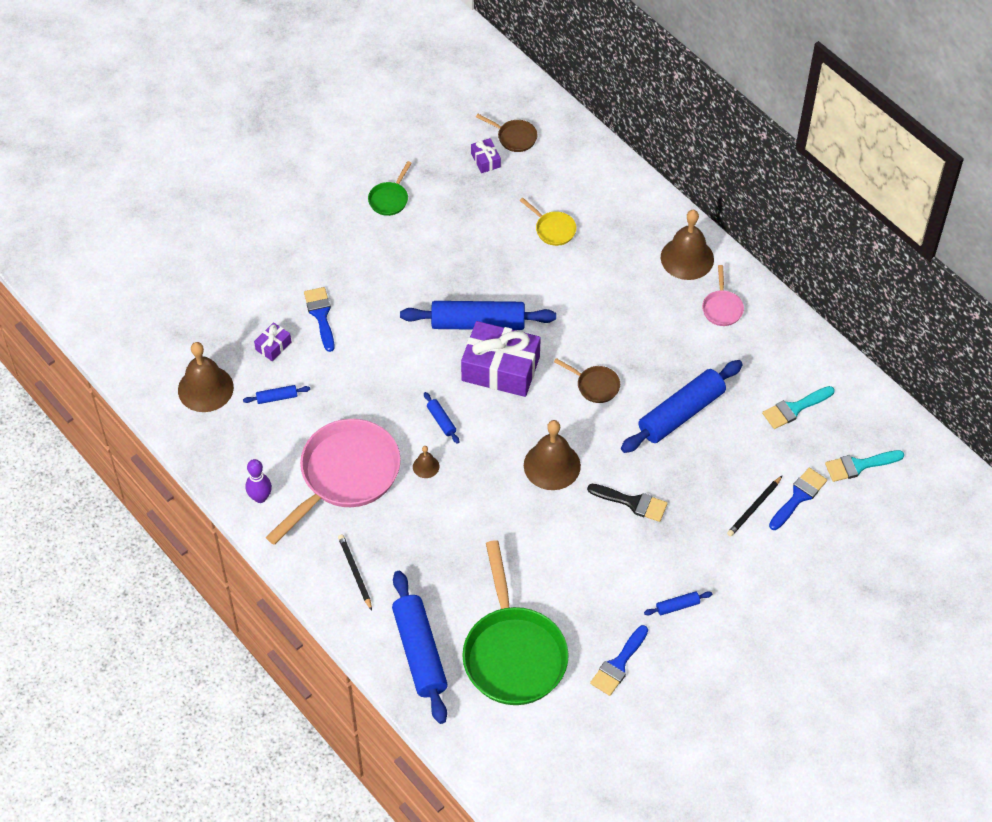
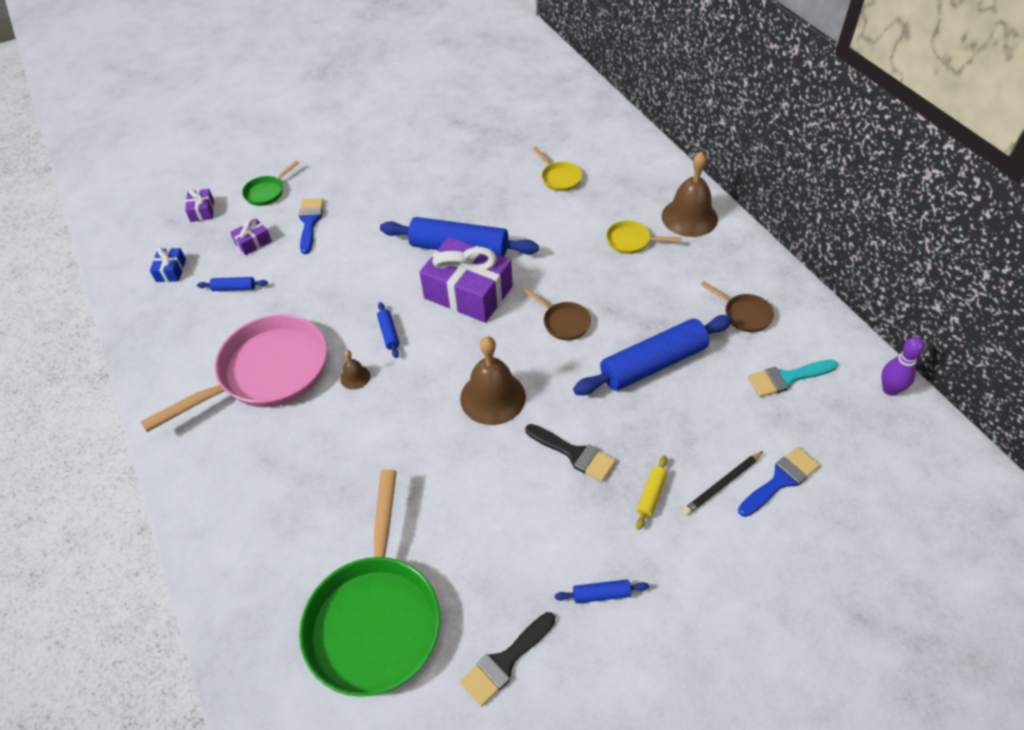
camera: 15 degrees right, 5 degrees down
brown bell [178,342,234,412] -> blue gift [150,247,186,282]
purple bowling pin [246,459,272,503] -> purple bowling pin moved to [881,337,925,396]
black pencil [338,534,372,610] -> none
green pan [368,161,412,216] -> green pan moved to [242,160,299,206]
blue rolling pin [392,571,448,724] -> none
purple gift [471,138,501,173] -> purple gift moved to [185,189,214,222]
brown pan [476,114,538,152] -> brown pan moved to [700,281,774,332]
blue brush [590,625,648,696] -> black brush [460,612,555,706]
pink pan [702,265,744,326] -> none
turquoise brush [825,450,904,482] -> none
none -> yellow pan [606,221,682,254]
none -> yellow rolling pin [636,456,667,530]

